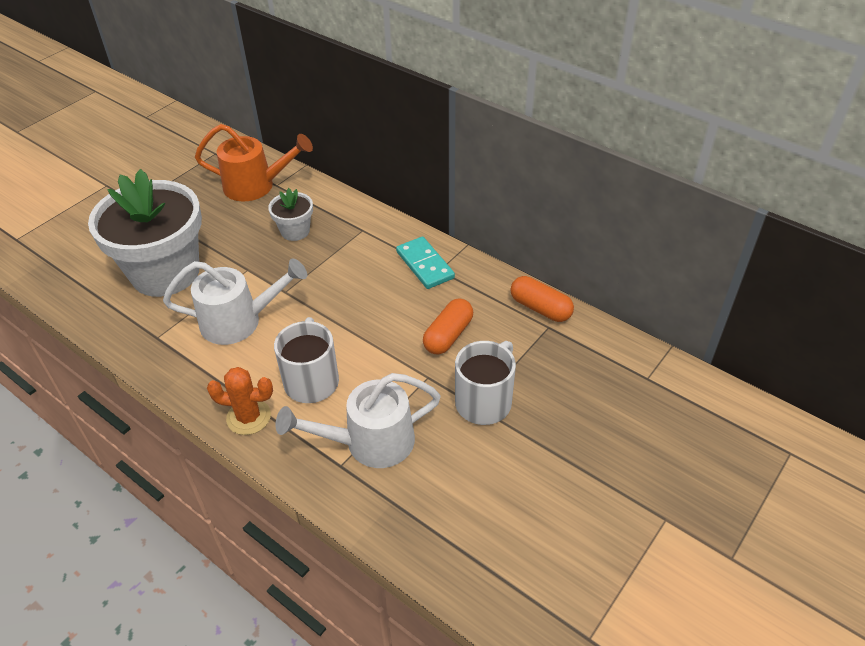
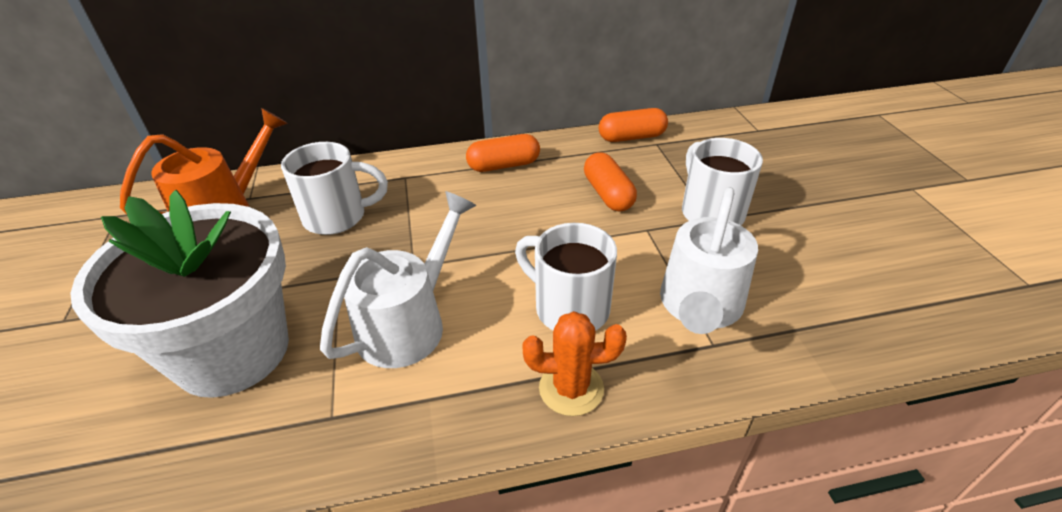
camera: 50 degrees left, 5 degrees down
orange cactus [207,367,273,435] -> orange cactus turned 45 degrees clockwise [523,311,627,416]
white flower pot [268,188,313,241] -> white mug [281,142,388,235]
turquoise domino [396,236,455,289] -> orange capsule [466,134,540,172]

